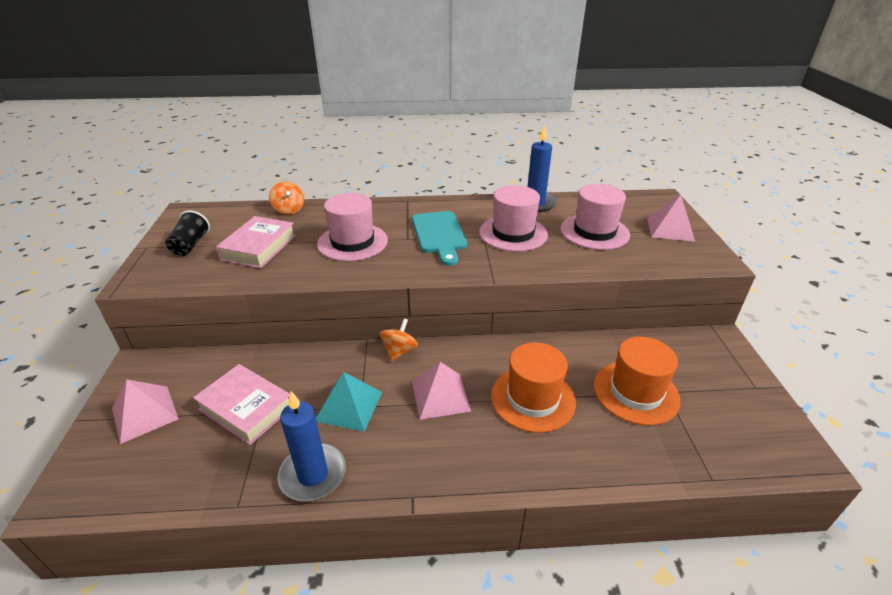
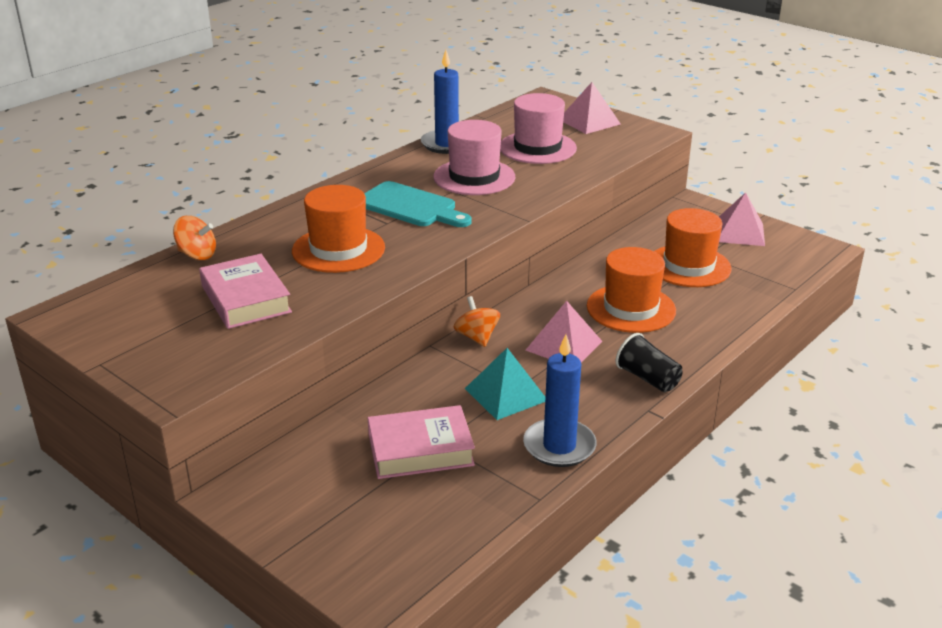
camera: 45 degrees left, 5 degrees down
pink pyramid [112,380,179,444] -> pink pyramid moved to [719,192,765,246]
black cup [165,210,210,256] -> black cup moved to [616,333,683,392]
pink hat [317,193,388,261] -> orange hat [292,185,385,273]

